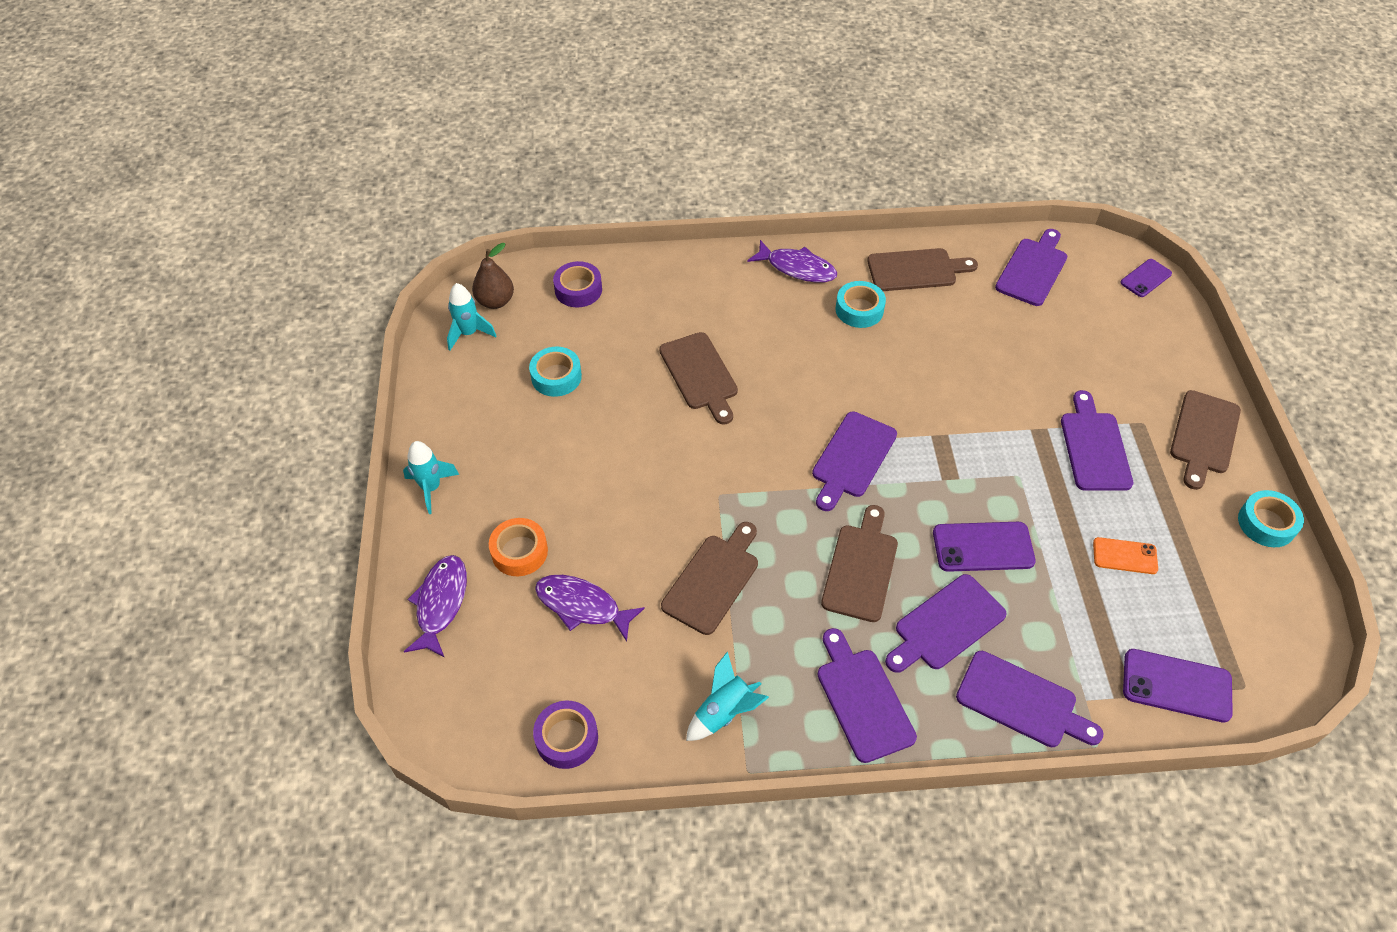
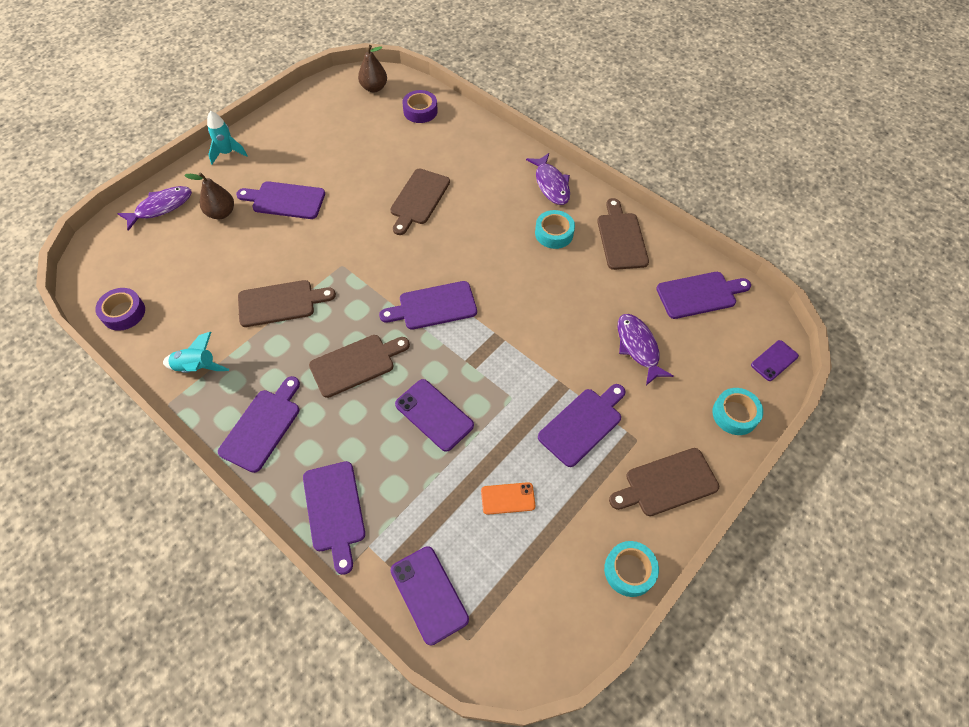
camera: 45 degrees right, 5 degrees up
turquoise rocket [447,283,496,350] -> none
orange tape [489,518,548,576] -> brown pear [184,172,234,219]
turquoise tape [529,347,582,397] -> turquoise tape moved to [712,388,763,435]
purple fish [535,575,645,642] -> purple fish moved to [618,314,674,385]
brown cutting board [867,248,978,291] -> brown cutting board turned 135 degrees counterclockwise [597,198,649,270]
purple cutting board [885,574,1007,673] -> purple cutting board moved to [236,181,325,219]
orange phone [1093,537,1158,574] -> orange phone turned 60 degrees counterclockwise [481,482,535,515]
purple phone [1121,259,1172,297] -> purple phone turned 45 degrees counterclockwise [751,340,799,381]

